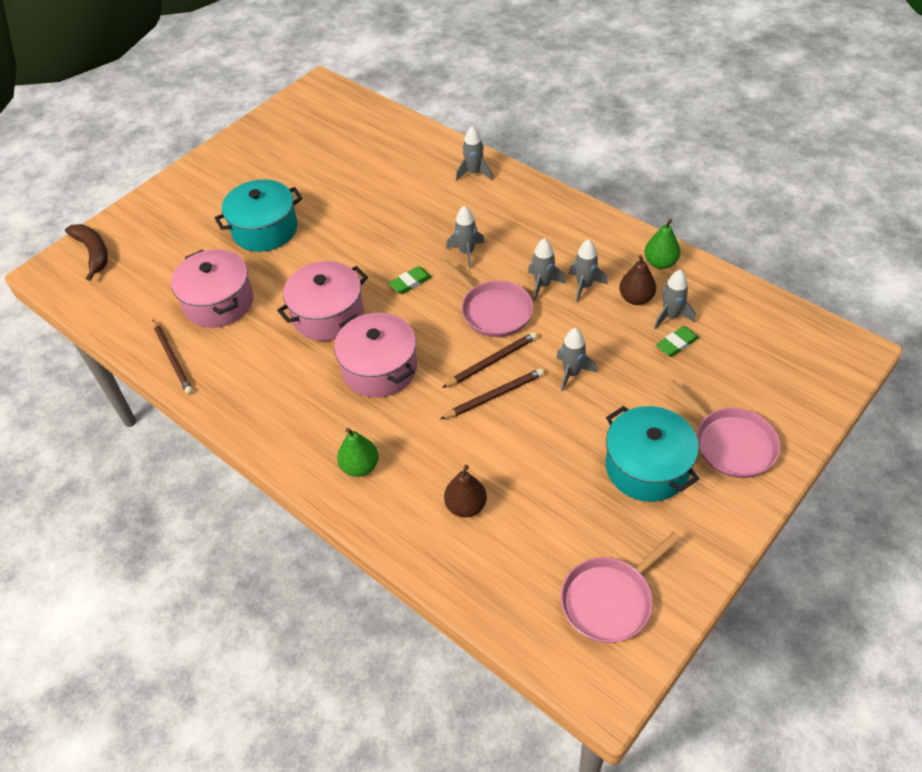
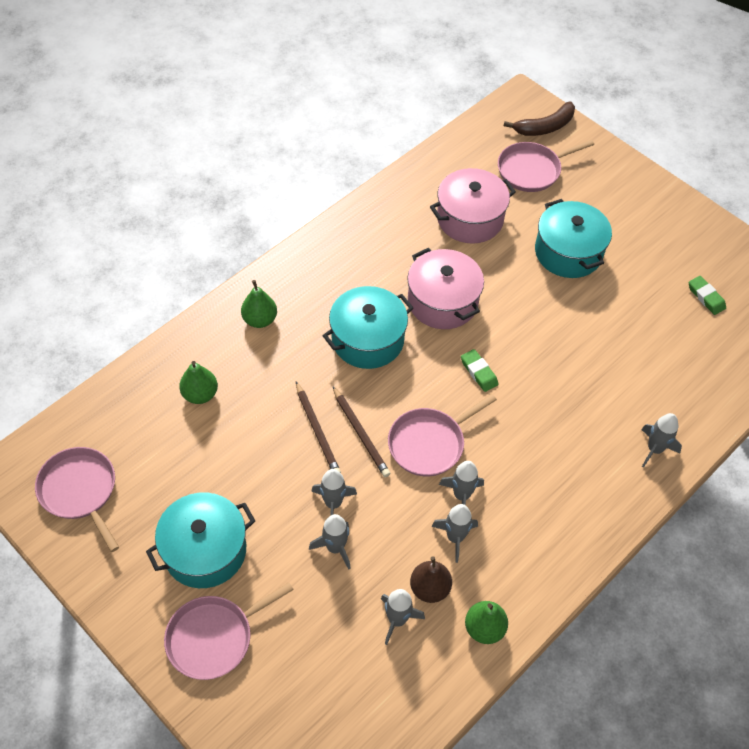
camera: 90 degrees right, 5 degrees up
brown pencil [153,320,193,395] -> none
pink pot [334,313,417,398] -> turquoise pot [323,286,414,369]
brown pear [444,465,487,518] -> green pear [179,361,218,404]
grey rocket [446,206,485,269] -> grey rocket moved to [309,514,351,569]
green eraser [656,326,699,357] -> green eraser moved to [689,276,726,315]
none -> pink pan [498,140,594,192]

